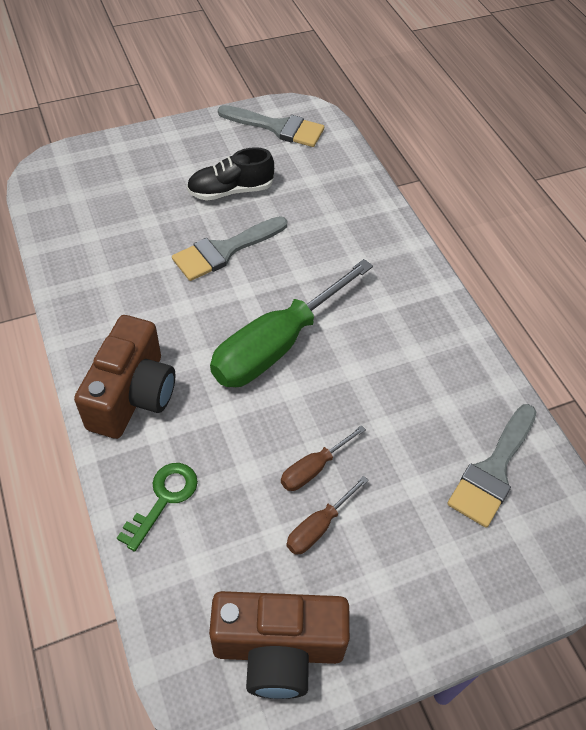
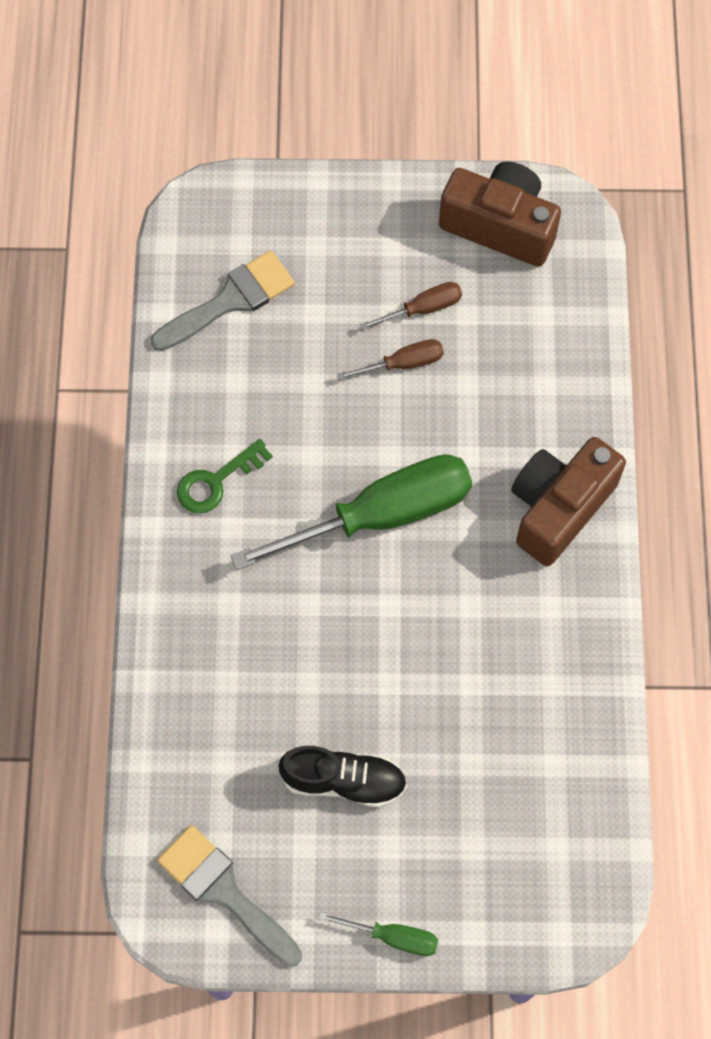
camera: 155 degrees left, 15 degrees up
green key [117,463,198,552] -> green key moved to [177,439,273,513]
grey brush [172,216,287,281] -> none
none -> green screwdriver [319,912,438,956]

